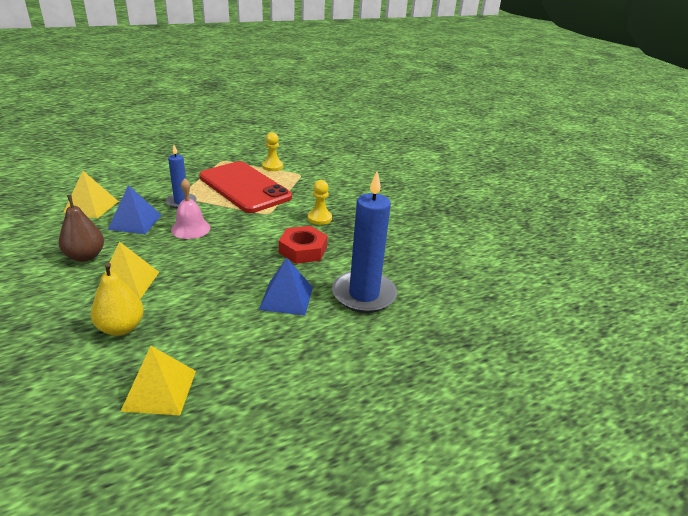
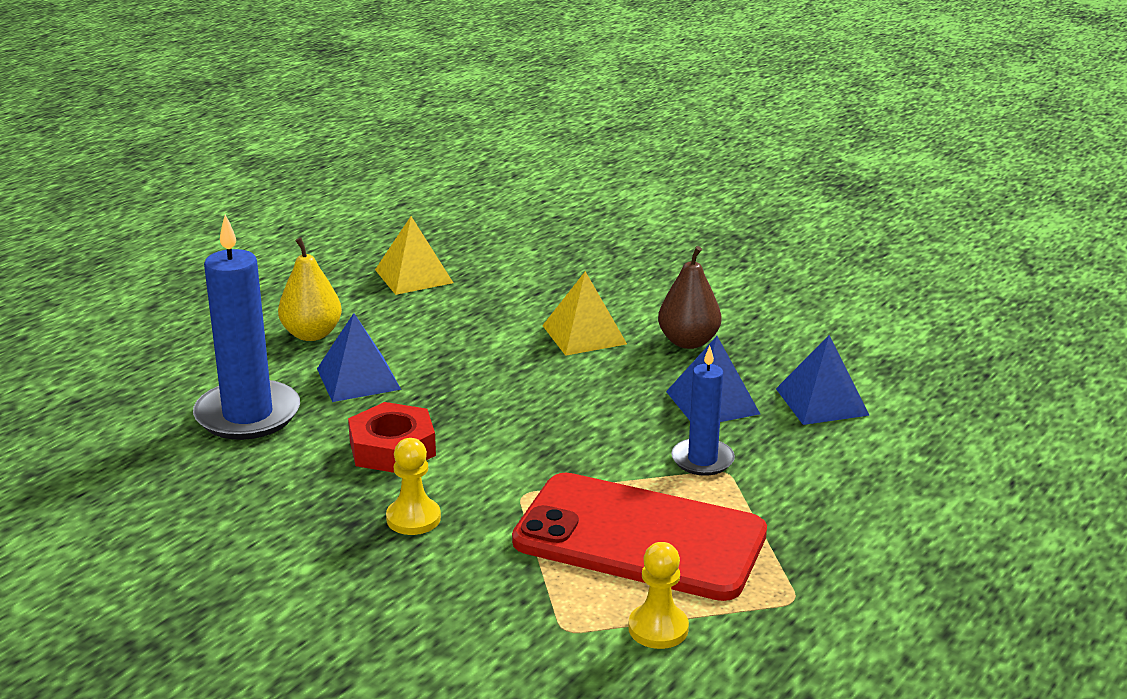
camera: 155 degrees right, 5 degrees down
yellow pyramid [63,171,119,219] -> blue pyramid [776,335,870,425]
yellow pear [91,263,144,336] -> yellow pear moved to [278,237,342,341]
pink bell [171,178,210,239] -> none

